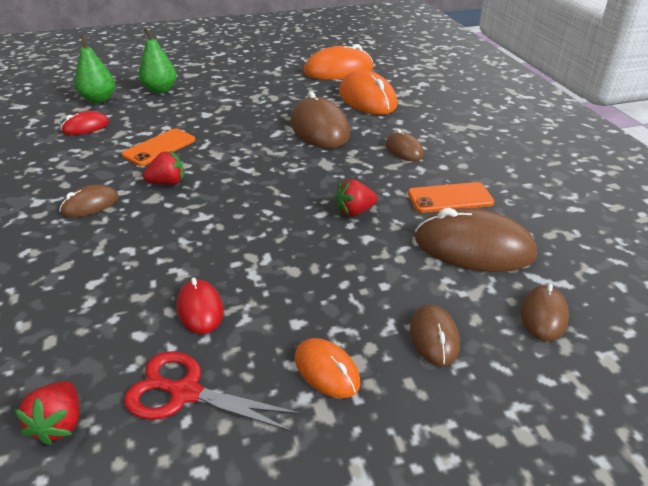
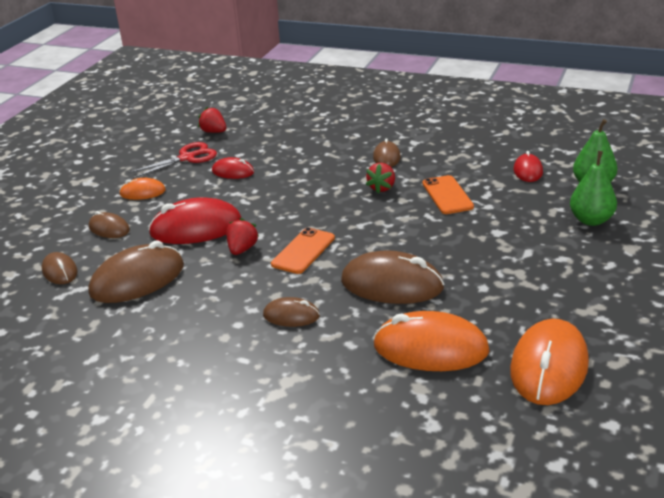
camera: 130 degrees right, 5 degrees down
orange phone [408,182,494,213] -> orange phone moved to [271,227,335,274]
none -> red mouse [148,197,242,244]

